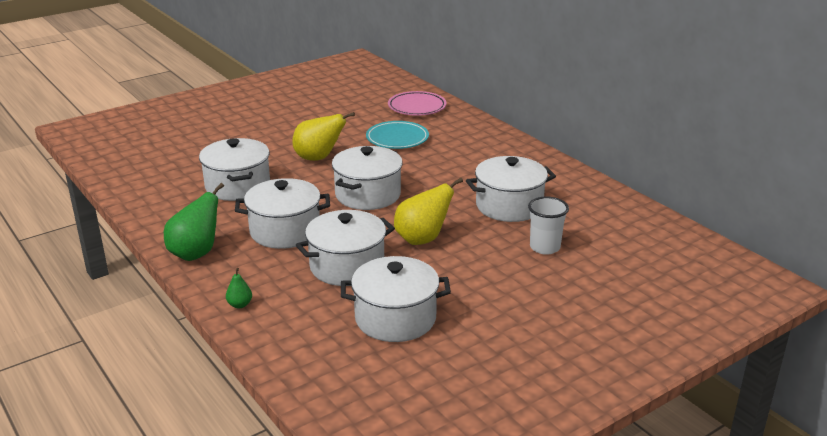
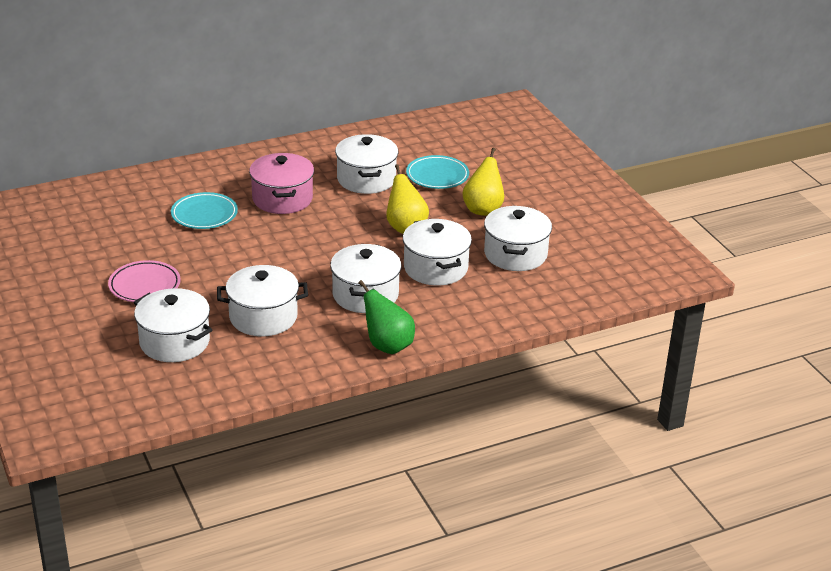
camera: 80 degrees left, 5 degrees up
green pear [226,268,252,308] -> none
yellow pear [292,112,355,161] -> yellow pear moved to [462,148,504,216]
white pot [332,146,403,210] -> white pot moved to [134,288,213,362]
pink plate [388,91,446,116] -> pink plate moved to [108,260,181,302]
white cup [528,197,569,255] -> turquoise plate [406,155,469,189]
none -> pink pot [249,153,314,214]

